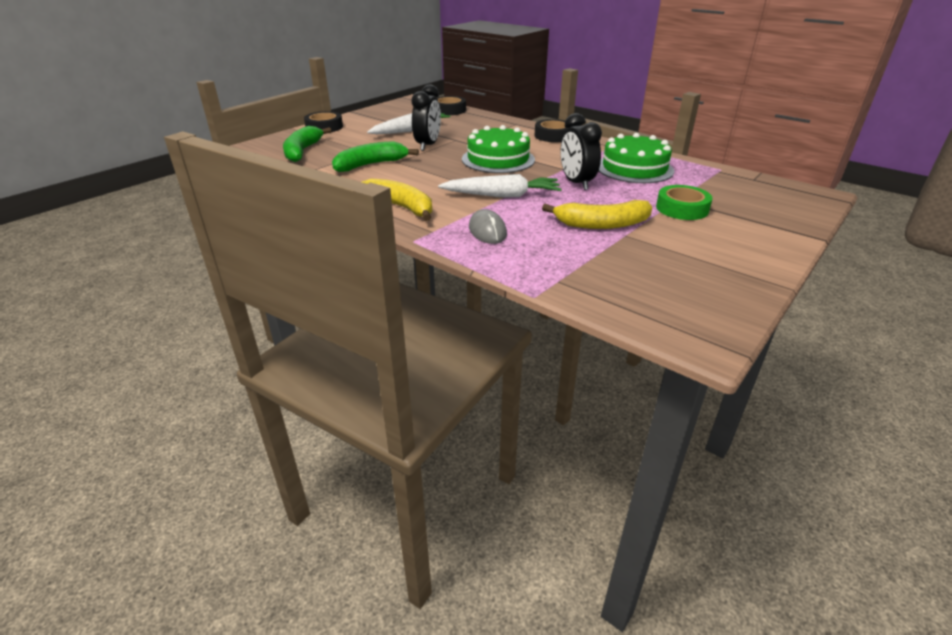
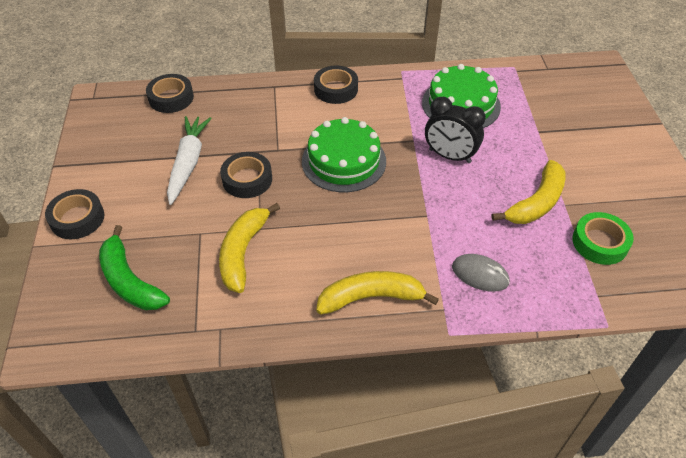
camera: 45 degrees left, 15 degrees up
green banana [332,141,419,172] -> yellow banana [219,203,280,293]
black clock [412,84,441,151] -> black tape [220,152,272,198]
white carrot [438,174,562,197] -> none
green tape [656,185,713,220] -> green tape moved to [572,212,634,265]

